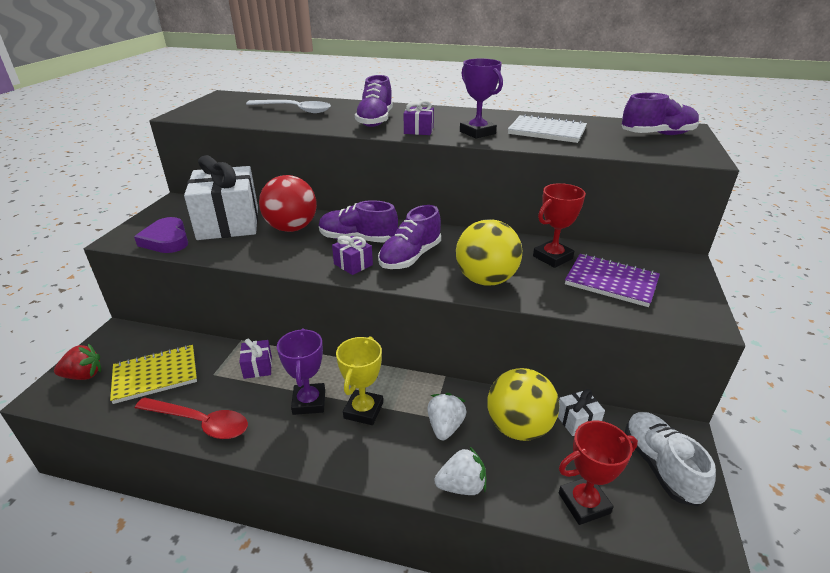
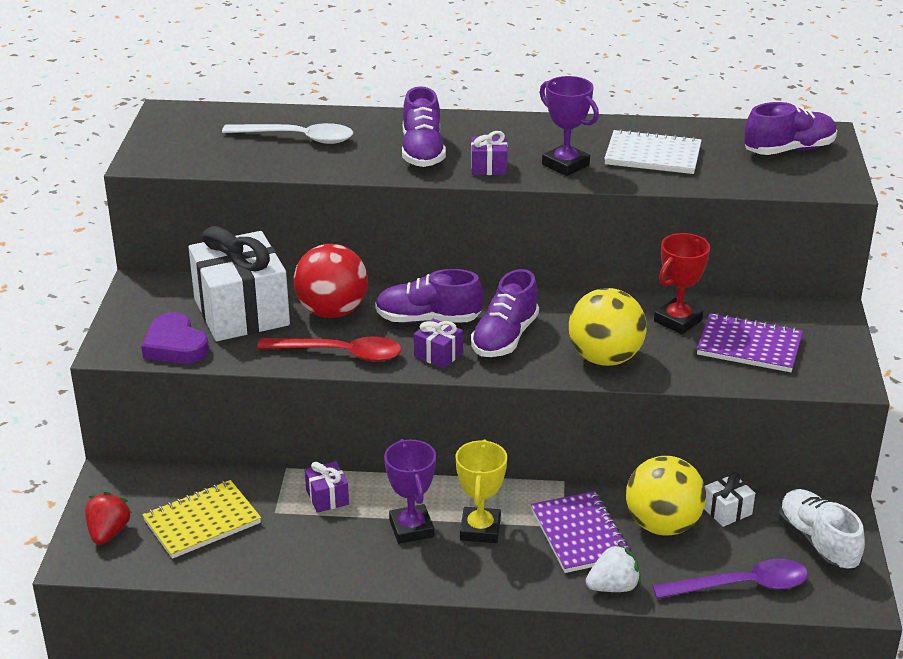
camera: 10 degrees left, 0 degrees up
red strawberry [54,344,101,380] -> red strawberry turned 60 degrees counterclockwise [85,491,132,545]
red spoon [135,397,248,439] -> red spoon moved to [257,337,402,362]
white strawberry [427,393,466,440] -> purple notebook [531,491,631,573]
red trophy [559,421,638,525] -> purple spoon [653,559,808,599]

